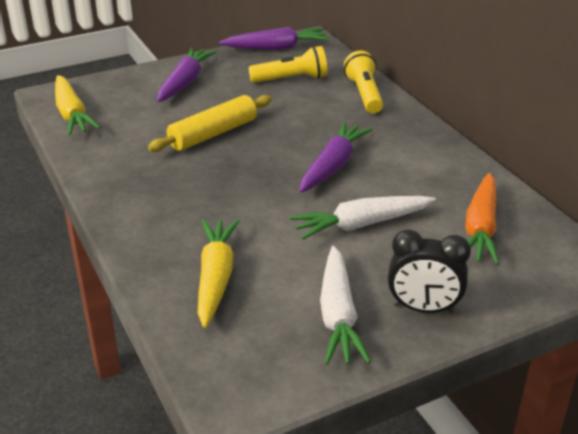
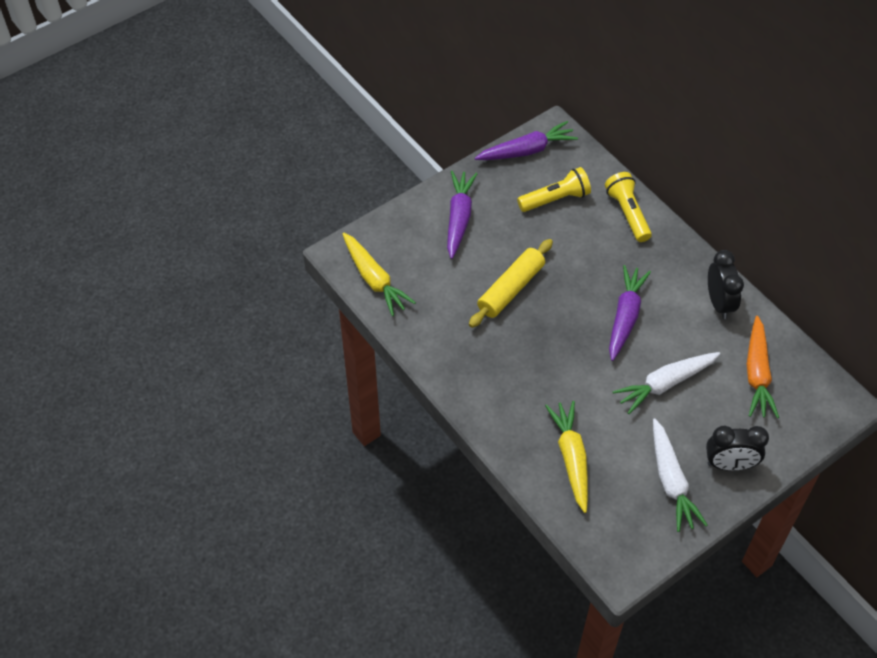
camera: 10 degrees left, 20 degrees up
none -> black clock [708,250,744,319]

